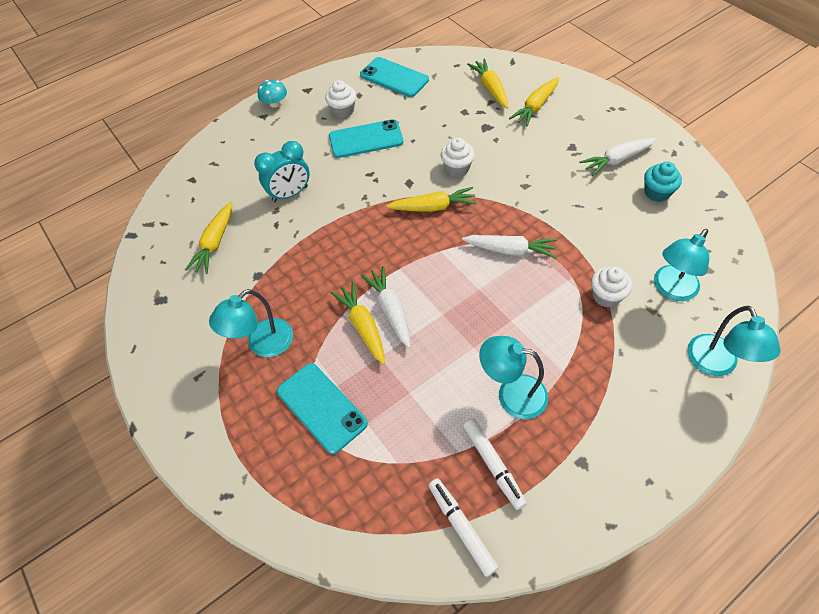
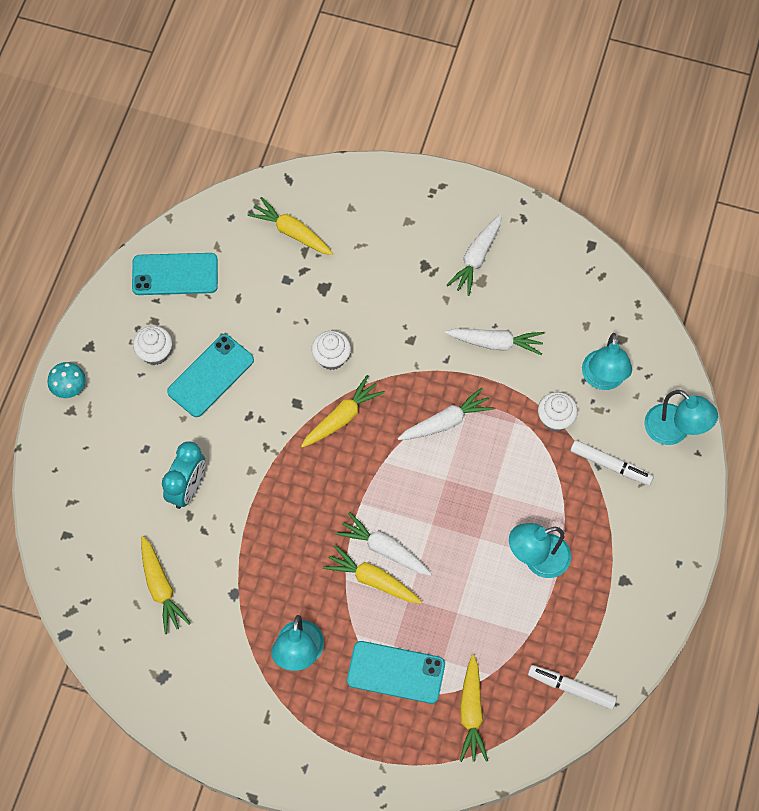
camera: 40 degrees left, 10 degrees up
white marker [463,418,527,510] -> white marker moved to [570,440,654,485]
yellow carrot [509,77,559,127] -> yellow carrot moved to [460,655,488,762]
turquoise cupcake [644,162,682,202] -> none
none -> white carrot [445,328,544,355]

